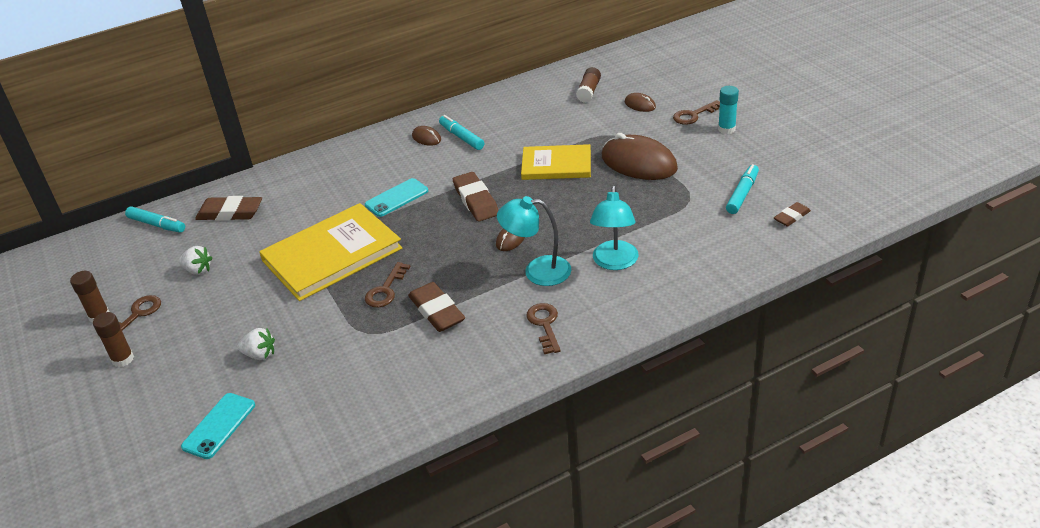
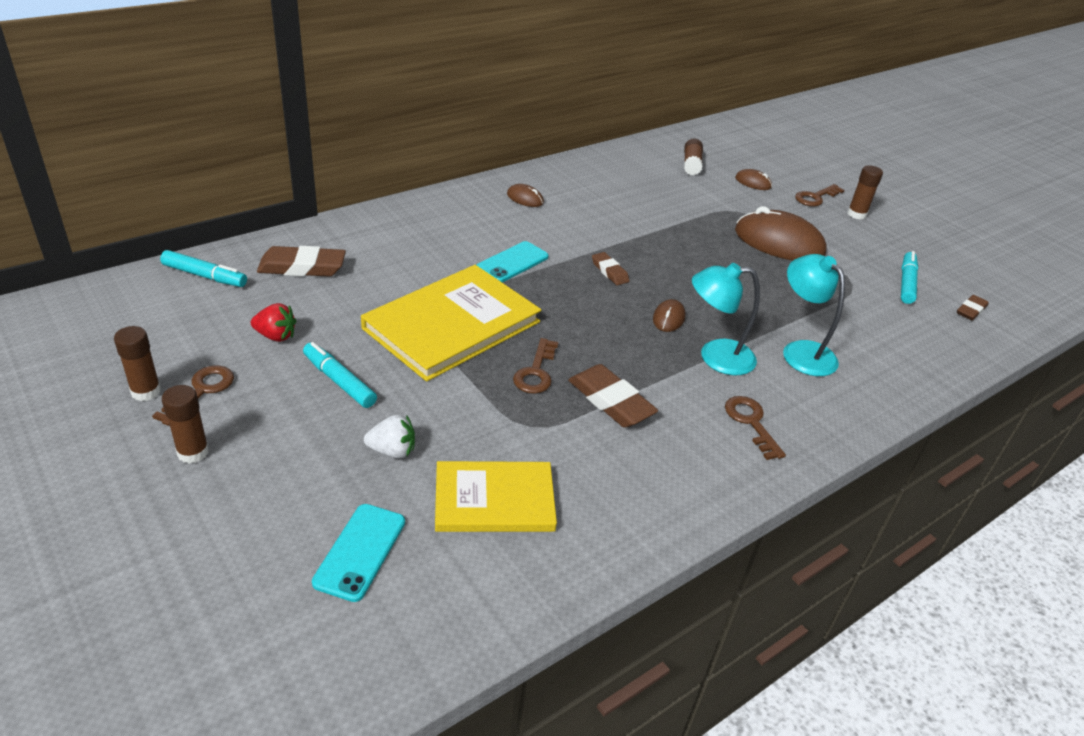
camera: 15 degrees left, 0 degrees up
white strawberry [179,246,212,275] -> red strawberry [251,303,296,342]
turquoise marker [439,115,484,150] -> turquoise marker moved to [303,342,377,408]
brown eraser [453,172,498,221] -> brown eraser [592,252,629,285], size x0.58
yellow book [521,144,591,180] -> yellow book moved to [435,461,557,532]
turquoise lamp [590,186,639,270] -> turquoise lamp turned 150 degrees clockwise [783,254,845,376]
turquoise glue stick [718,86,739,134] -> brown glue stick [847,165,883,219]

